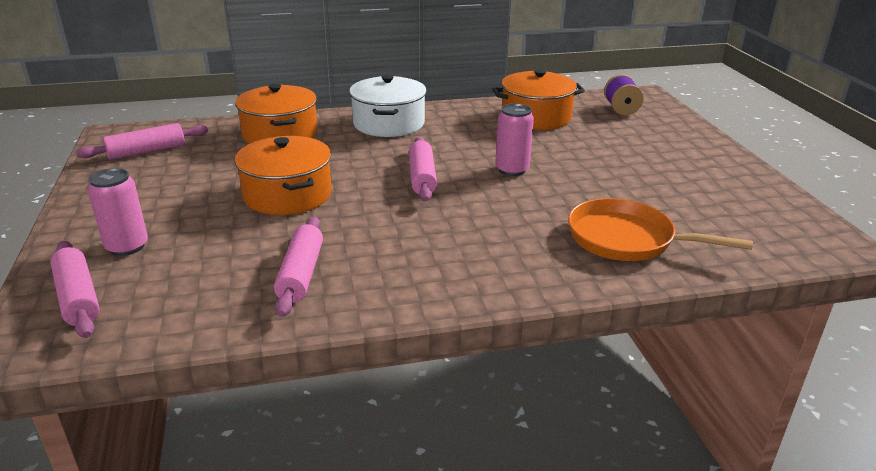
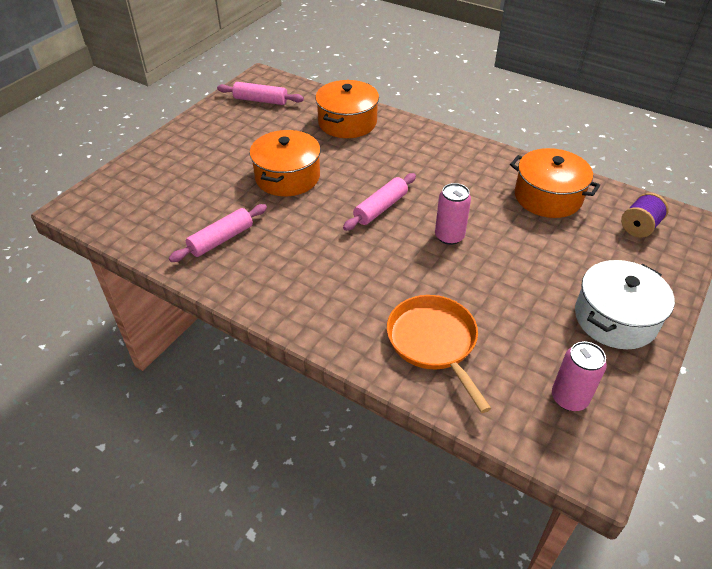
camera: 45 degrees right, 15 degrees up
pink rolling pin [50,241,100,338] -> none
pink can [88,168,148,256] -> pink can moved to [552,341,607,411]
white pot [349,75,427,137] -> white pot moved to [575,260,675,349]

